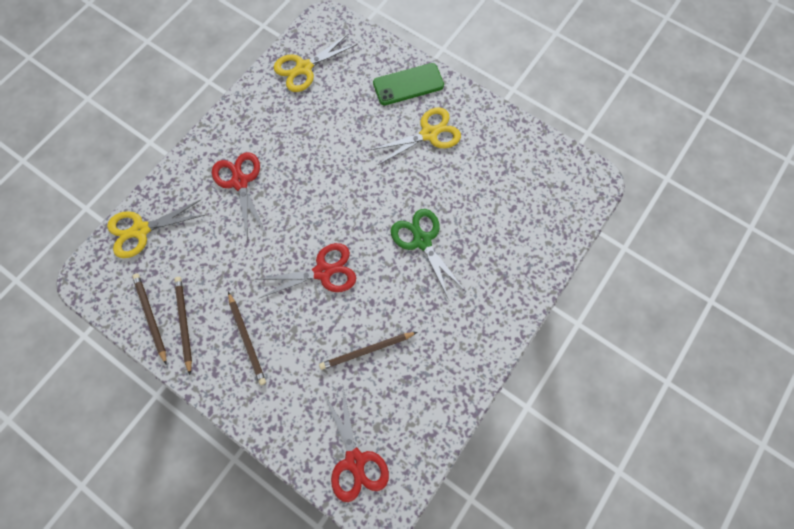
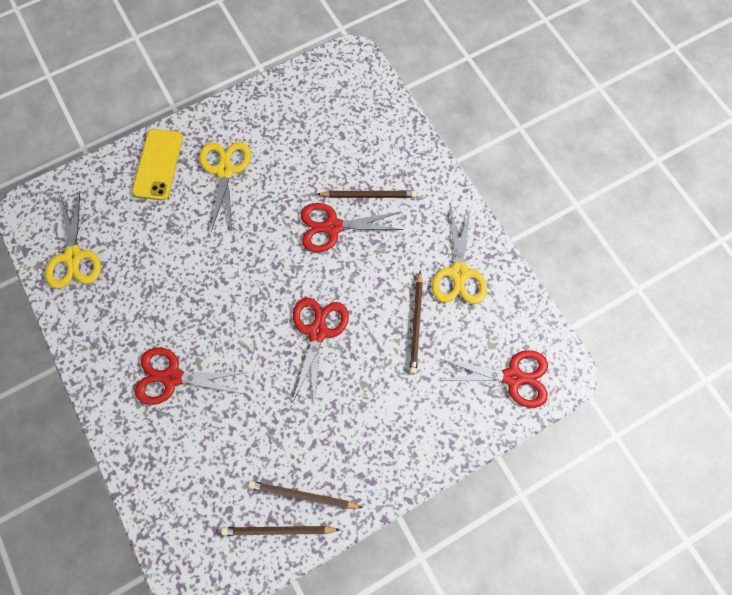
camera: 65 degrees left, 0 degrees up
yellow scissors [107,199,205,258] -> yellow scissors moved to [432,208,487,304]
brown pencil [228,292,266,385] -> brown pencil moved to [317,191,417,198]
green phone [373,63,444,105] -> yellow phone [132,129,183,200]
green scissors [391,209,465,300] -> red scissors [301,203,404,252]

